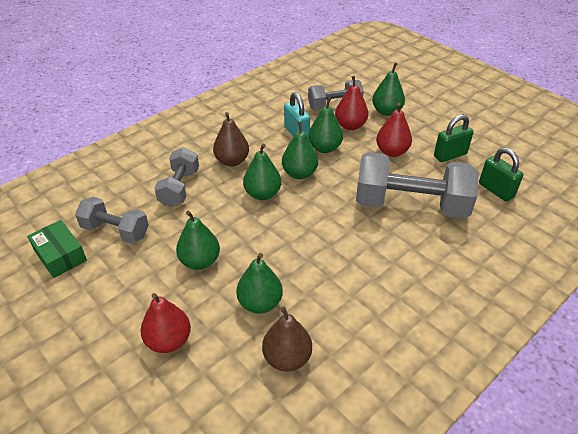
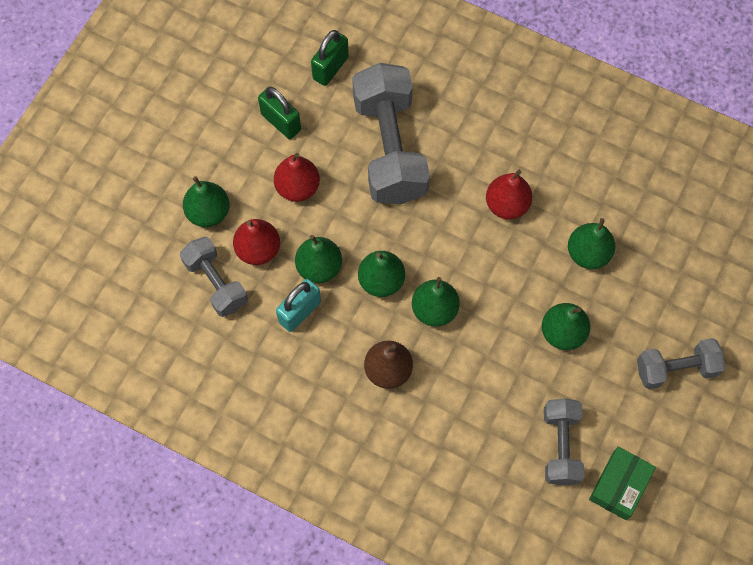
camera: 110 degrees left, 25 degrees up
red pear [140,293,191,353] -> red pear moved to [486,170,532,219]
grey dumbbell [154,147,199,207] -> grey dumbbell moved to [637,338,725,389]
brown pear [262,307,312,372] -> none

